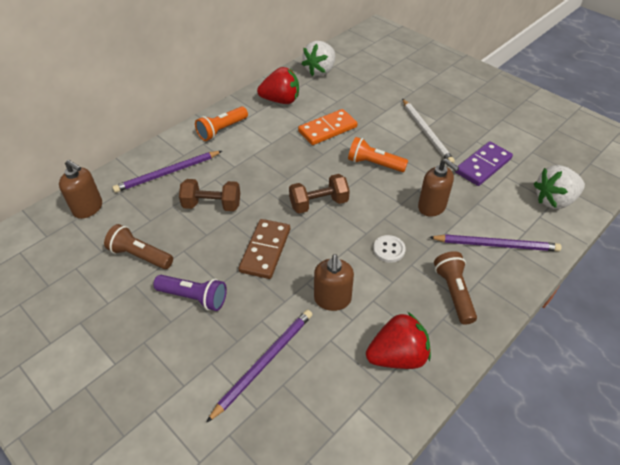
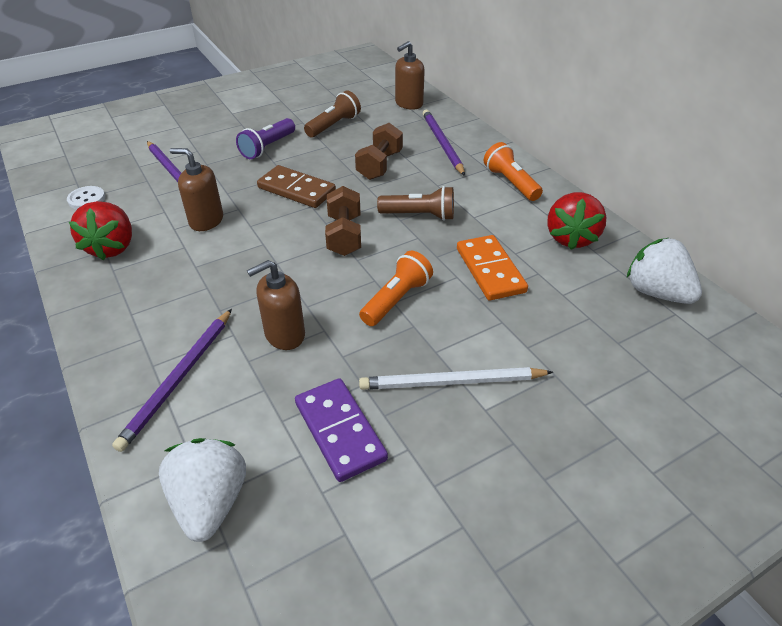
camera: 105 degrees right, 5 degrees down
white button [373,235,406,263] -> white button moved to [67,186,105,209]
brown flashlight [434,251,477,325] -> brown flashlight moved to [377,186,454,221]

